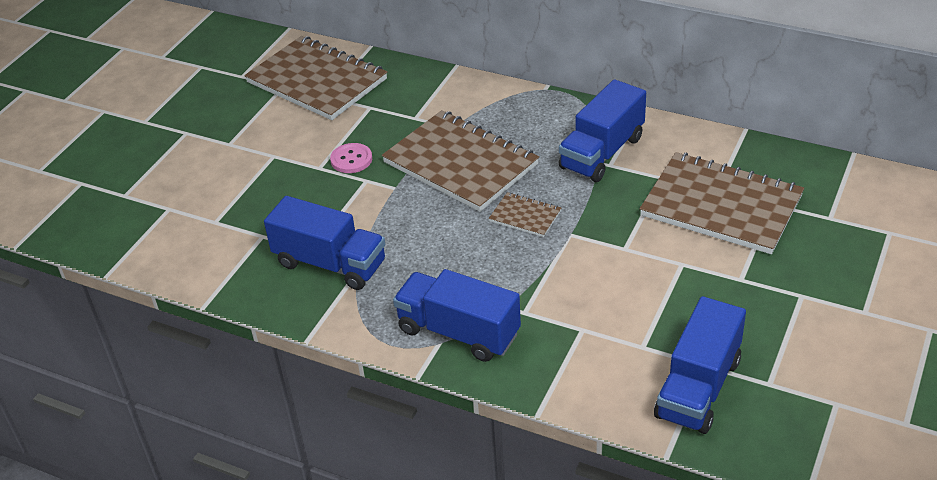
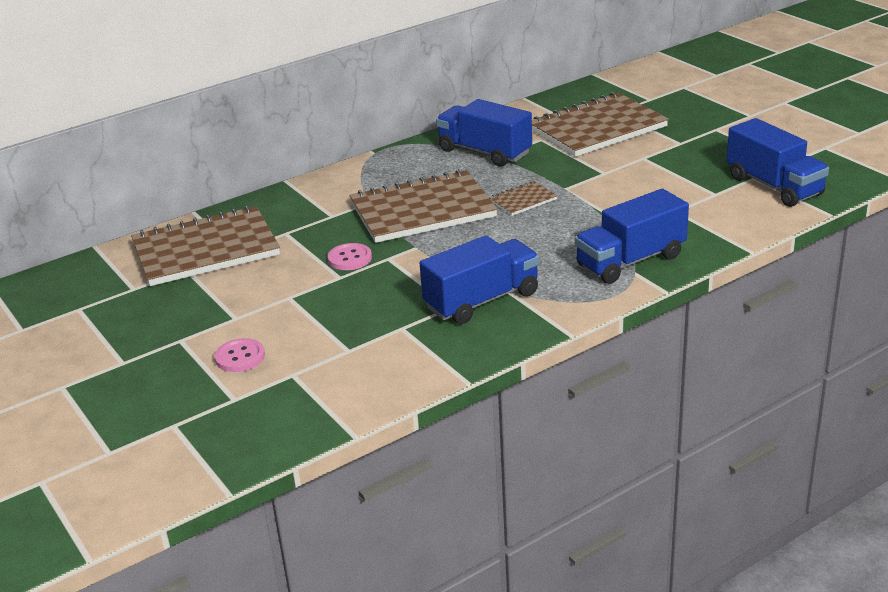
camera: 60 degrees left, 10 degrees down
blue truck [559,79,646,182] -> blue truck turned 150 degrees clockwise [436,99,532,167]
none -> pink button [215,338,265,372]

